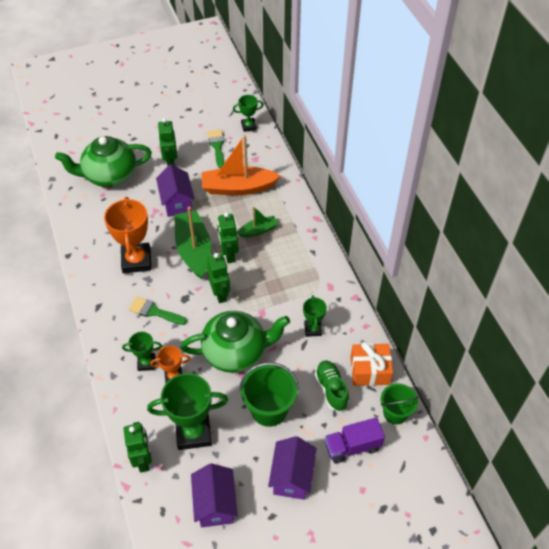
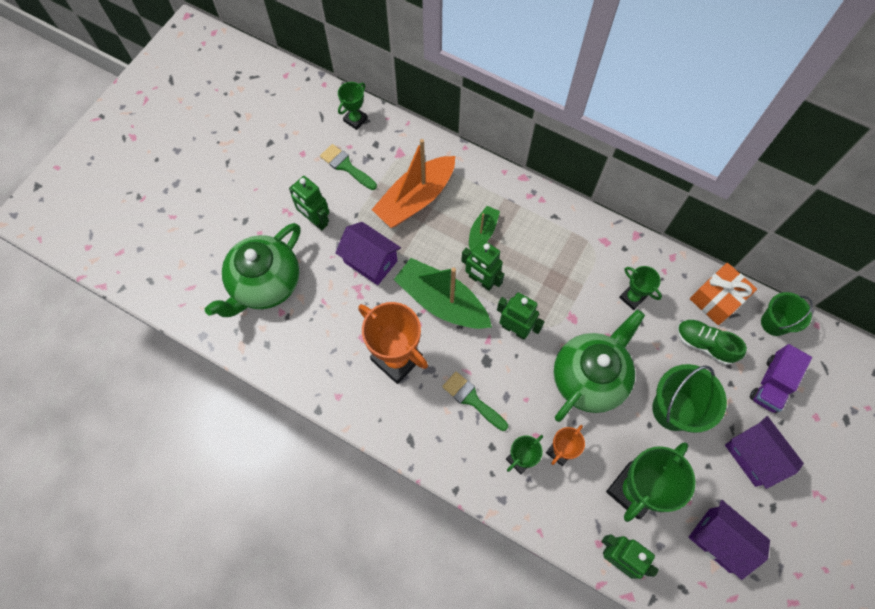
camera: 40 degrees left, 15 degrees up
green brush [129,297,187,325] -> green brush turned 60 degrees clockwise [442,372,508,431]

